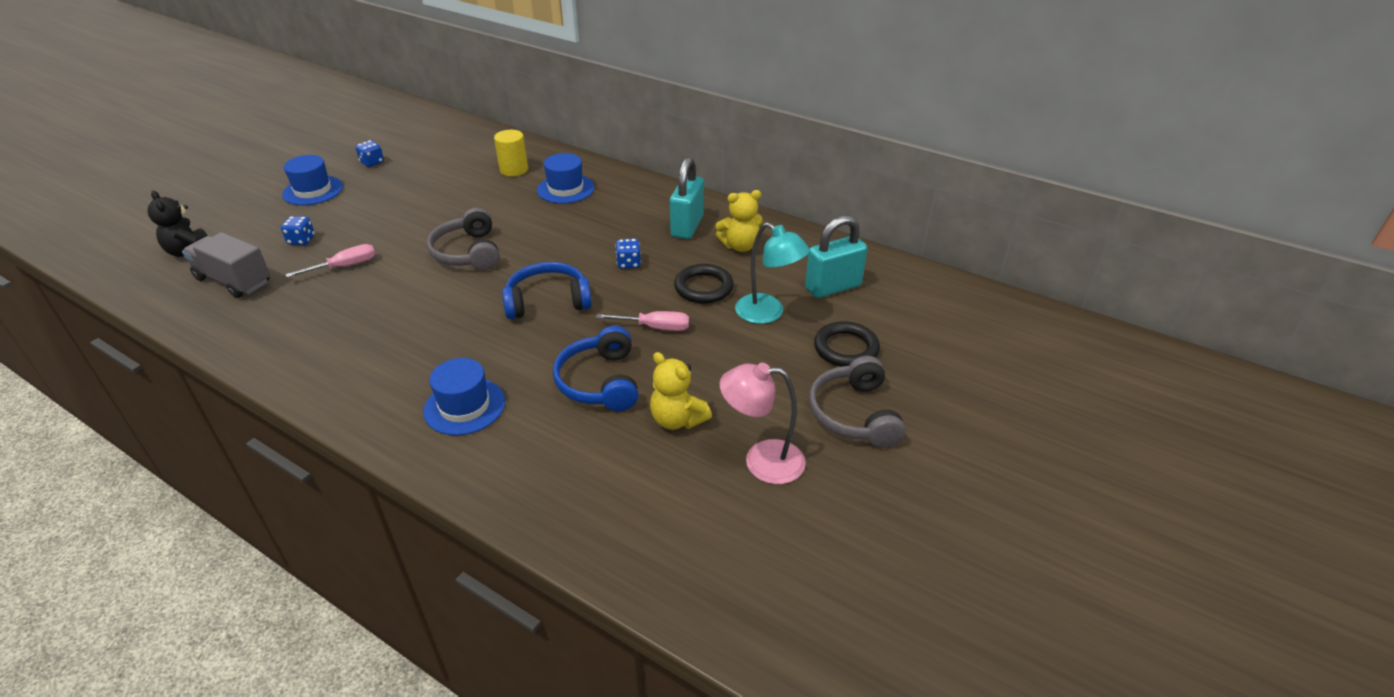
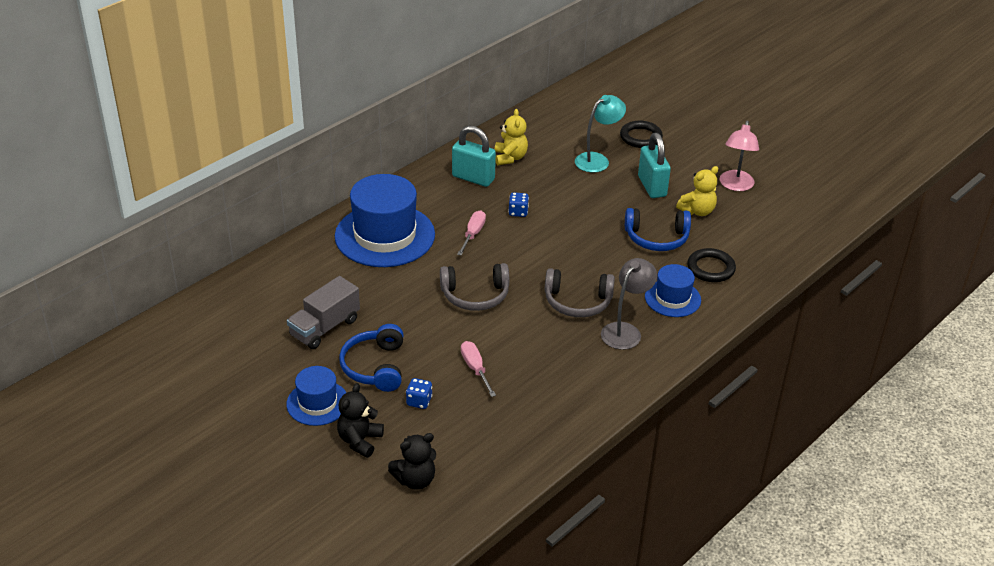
camera: 80 degrees left, 0 degrees up
grey truck [182,232,270,298] -> grey truck moved to [287,276,360,349]
blue dice [355,140,384,167] -> none
yellow cylinder [494,130,528,176] -> none
blue headphones [502,262,592,319] -> blue headphones moved to [339,324,404,392]
blue hat [537,153,594,204] -> blue hat [335,174,435,267], size x1.87
pink screwdriver [596,311,689,331] -> pink screwdriver moved to [457,210,486,256]
black ring [674,264,734,303] -> black ring moved to [687,248,736,282]
turquoise padlock [805,215,868,298] -> turquoise padlock moved to [638,133,671,198]
grey headphones [809,356,906,448] -> grey headphones moved to [545,268,615,317]
none -> black teddy bear [337,383,384,458]
none -> grey lamp [601,258,657,350]

